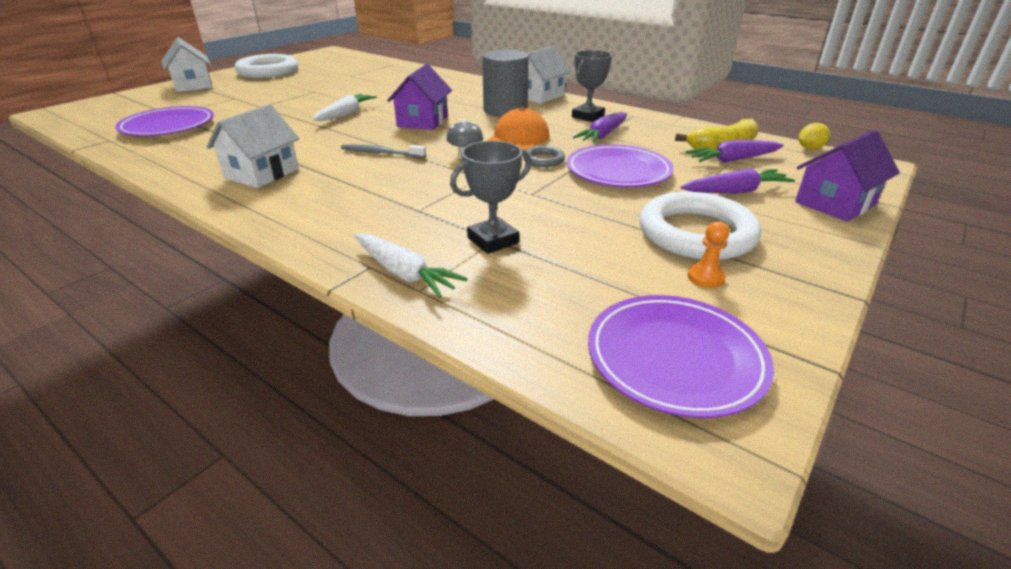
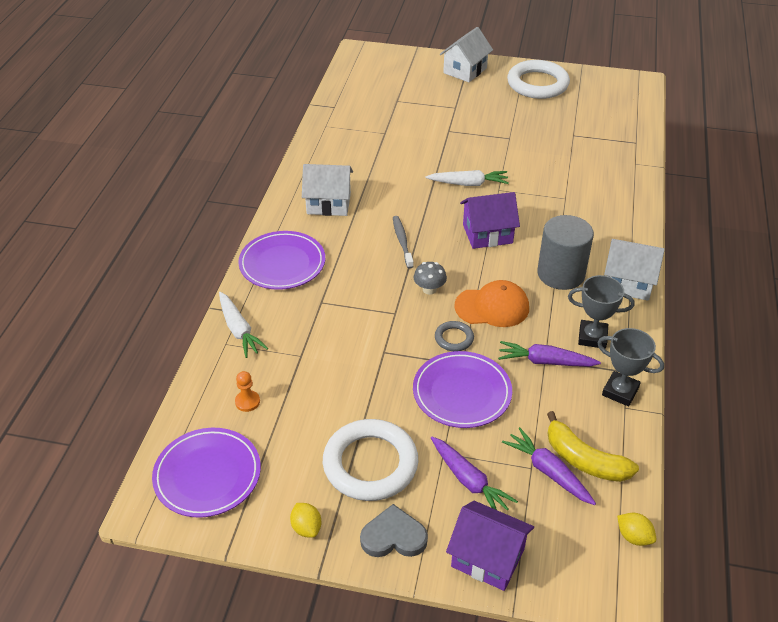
camera: 65 degrees right, 10 degrees up
purple plate [115,106,214,136] -> purple plate moved to [238,231,325,290]
white carrot [354,233,467,298] -> white carrot turned 45 degrees counterclockwise [219,292,268,358]
grey trophy [450,141,531,254] -> grey trophy moved to [597,328,664,407]
orange pawn [687,221,729,288] -> orange pawn moved to [235,371,260,412]
none -> yellow lemon [290,503,321,538]
none -> grey heart [360,504,428,557]

